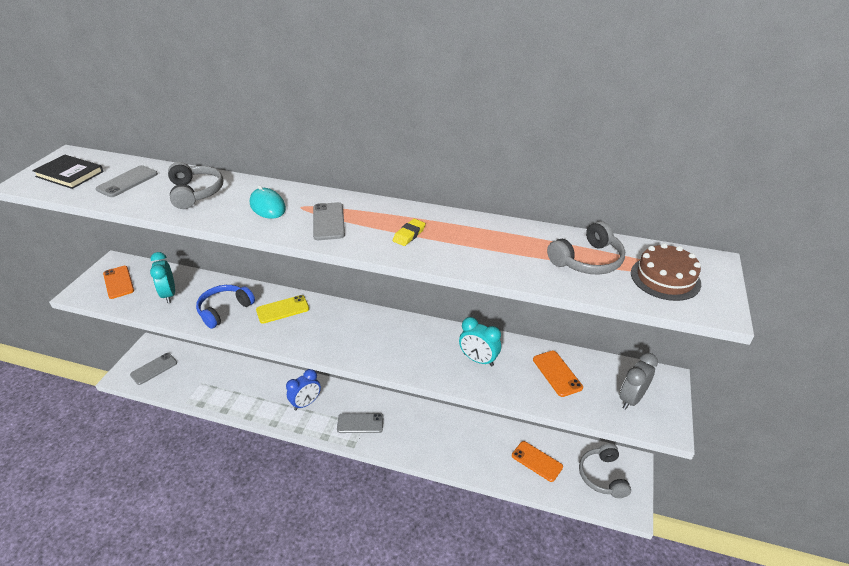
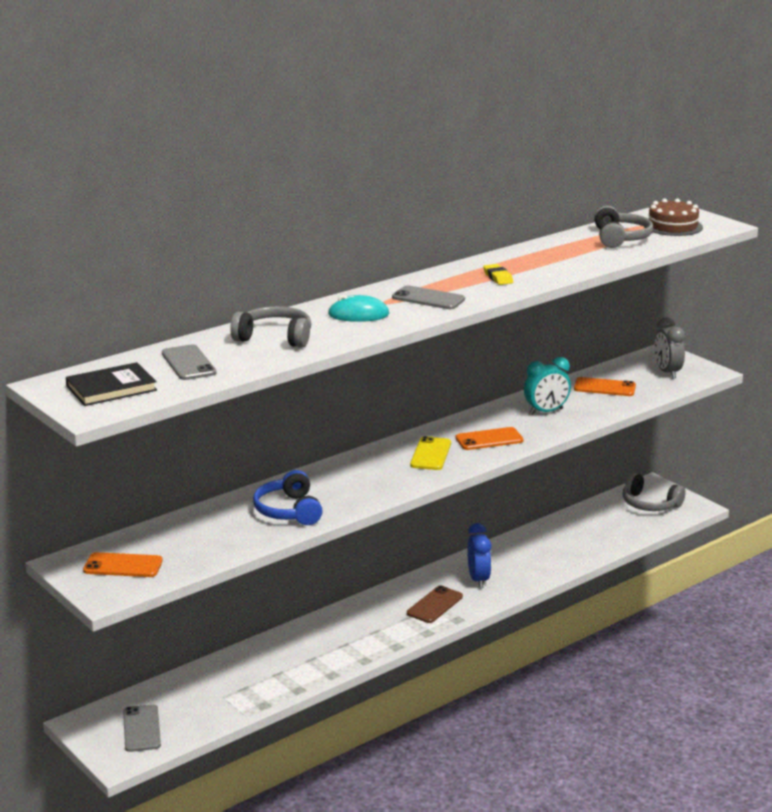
camera: 55 degrees left, 15 degrees down
turquoise clock [150,252,175,303] -> none
yellow phone [256,295,309,324] -> yellow phone moved to [410,436,451,470]
blue clock [286,369,321,410] -> blue clock moved to [467,523,491,588]
grey phone [337,413,384,433] -> brown phone [407,585,463,623]
orange phone [512,441,563,482] -> orange phone moved to [455,427,524,450]

